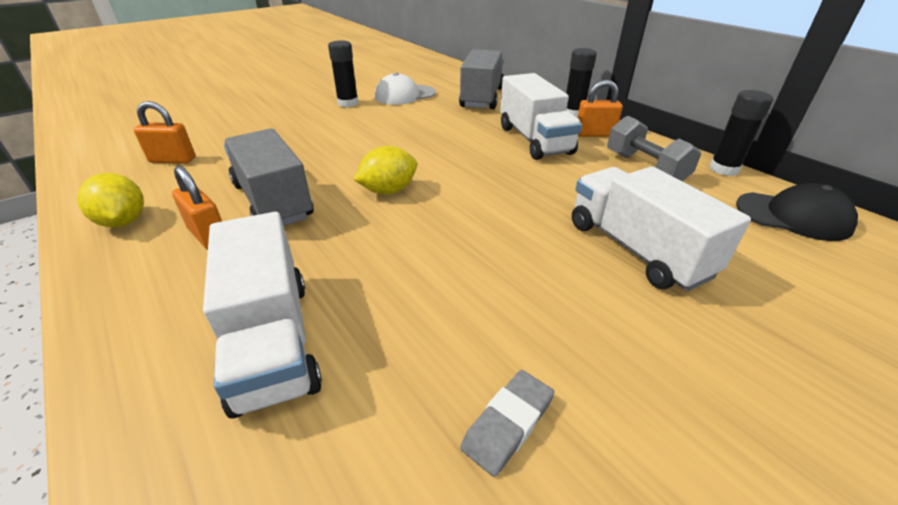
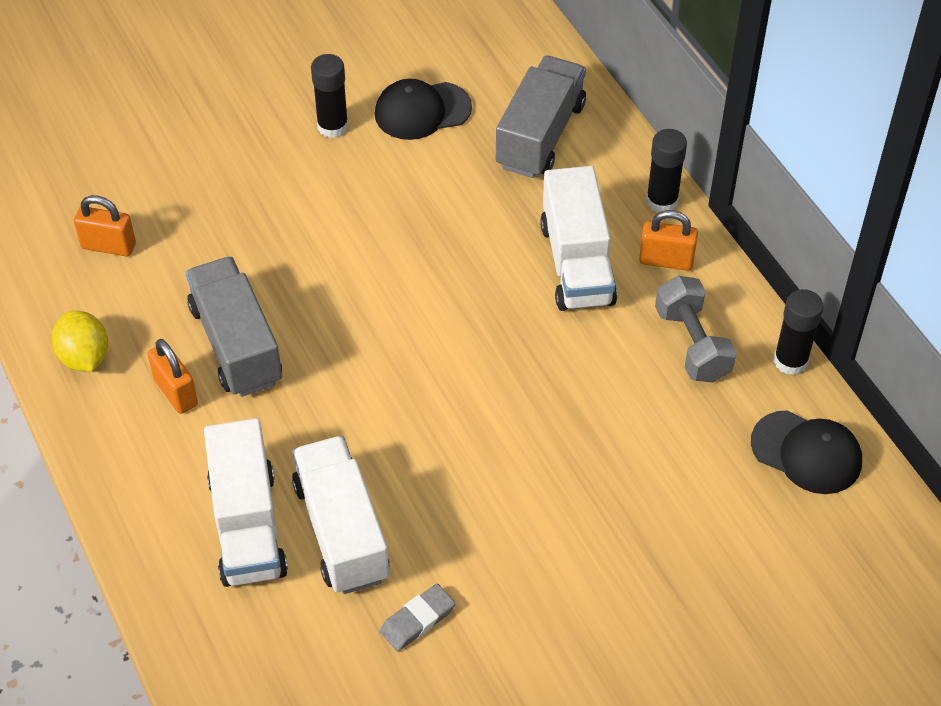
camera: 10 degrees right, 15 degrees up
yellow lemon [354,146,417,195] -> none
white cap [375,72,436,105] -> black cap [375,79,472,140]
white truck [572,166,751,291] -> white truck moved to [292,436,389,594]

